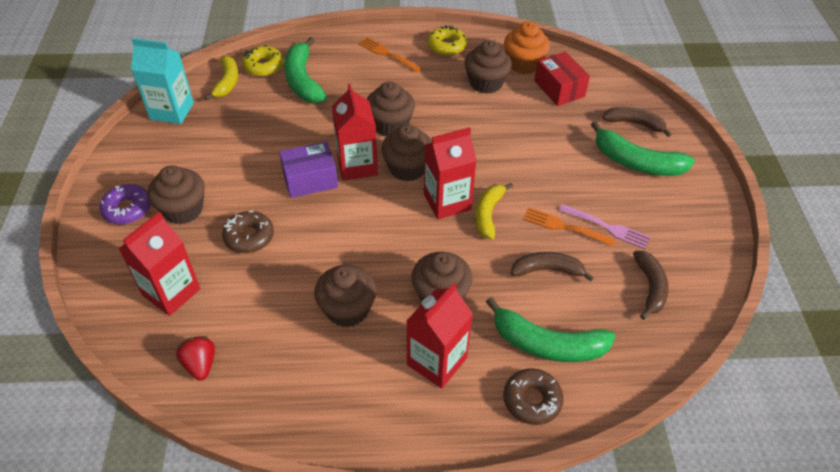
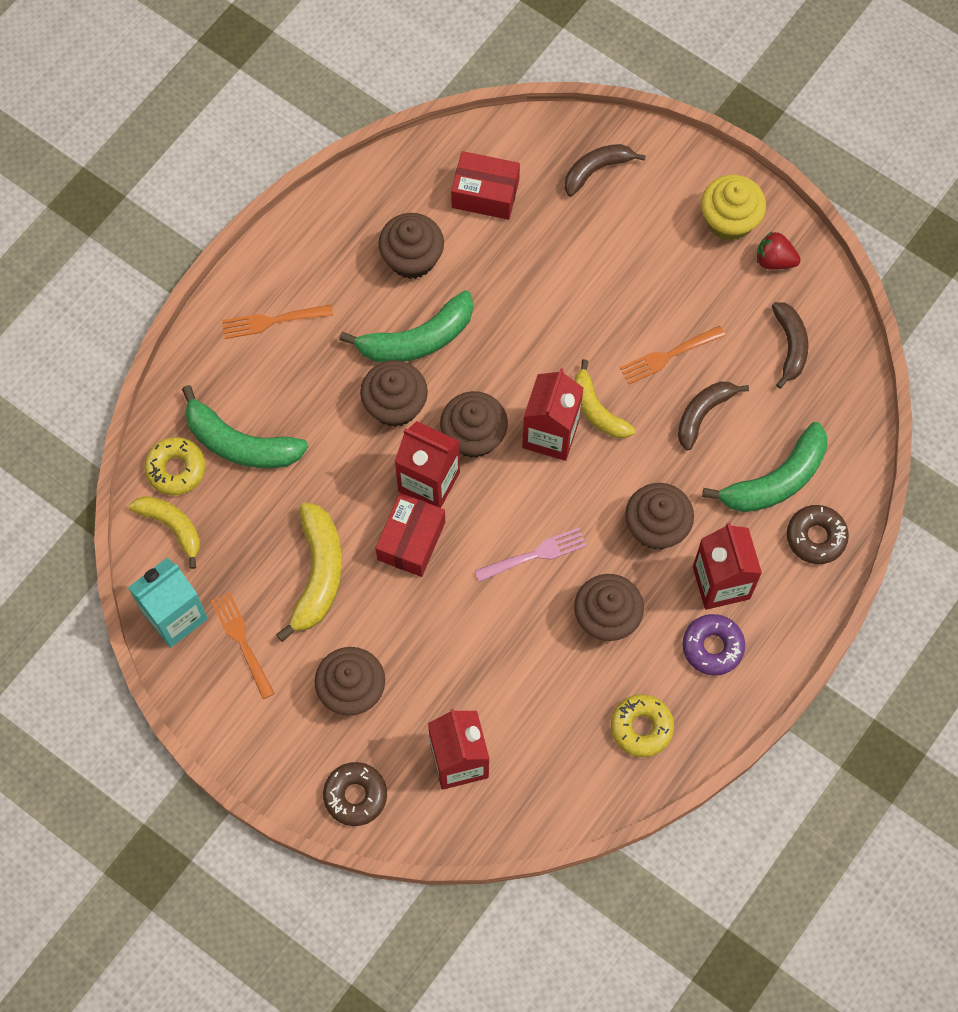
camera: 50 degrees left, 20 degrees up
purple donut [99,184,151,225] -> purple donut moved to [682,614,745,676]
red strawberry [176,336,215,381] -> red strawberry moved to [757,231,801,270]
brown donut [222,211,274,253] -> brown donut moved to [323,762,387,826]
purple box [279,142,338,198] -> red box [376,493,445,577]
yellow donut [427,25,467,56] -> yellow donut moved to [611,694,674,757]
orange cupcake [504,21,550,74] -> none
pink fork [559,204,650,249] -> pink fork moved to [475,527,587,582]
green banana [591,121,695,176] -> green banana moved to [339,290,473,363]
brown banana [633,251,668,320] -> brown banana turned 45 degrees clockwise [772,302,808,389]
none -> orange fork [211,592,275,699]
none -> yellow banana [276,503,342,642]
none -> yellow cupcake [701,175,766,241]

